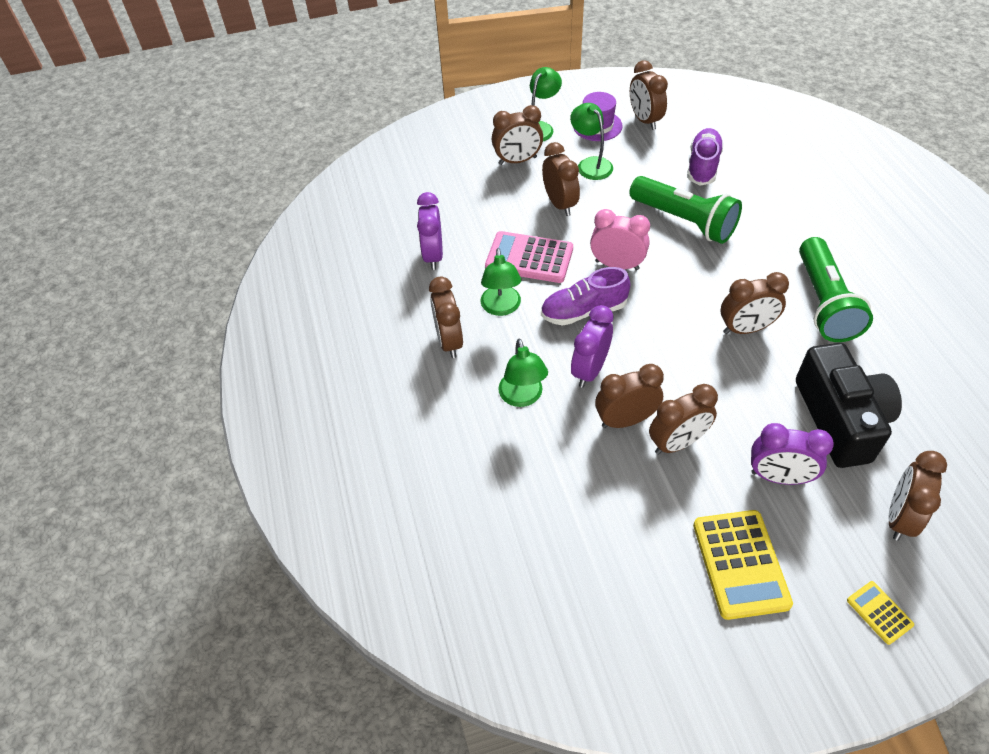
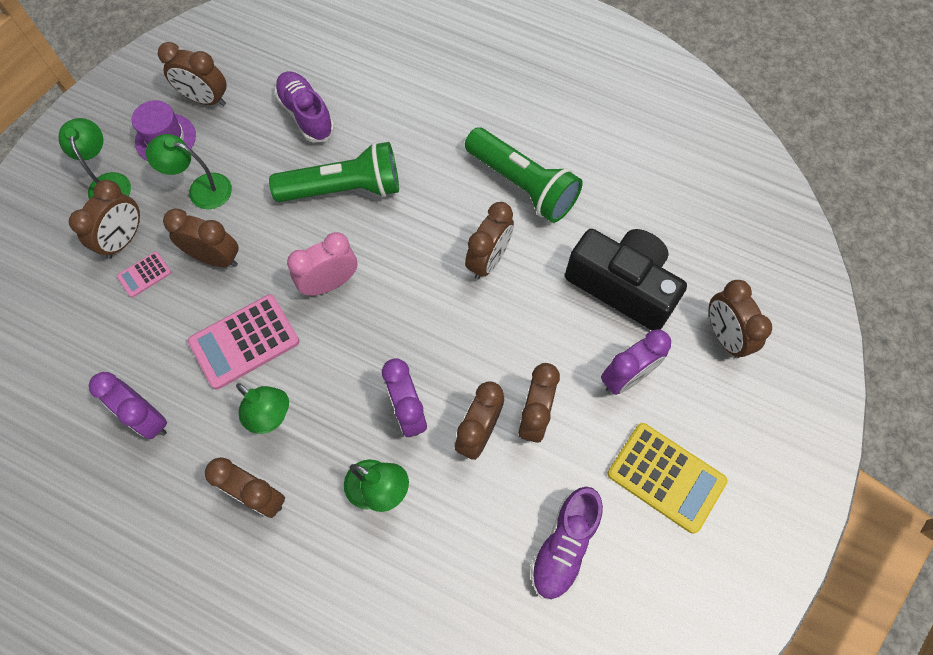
camera: 50 degrees left, 15 degrees up
purple shoe [541,267,630,326] -> purple shoe moved to [531,487,603,600]
yellow calculator [847,581,914,645] -> none
none -> pink calculator [117,252,171,298]

